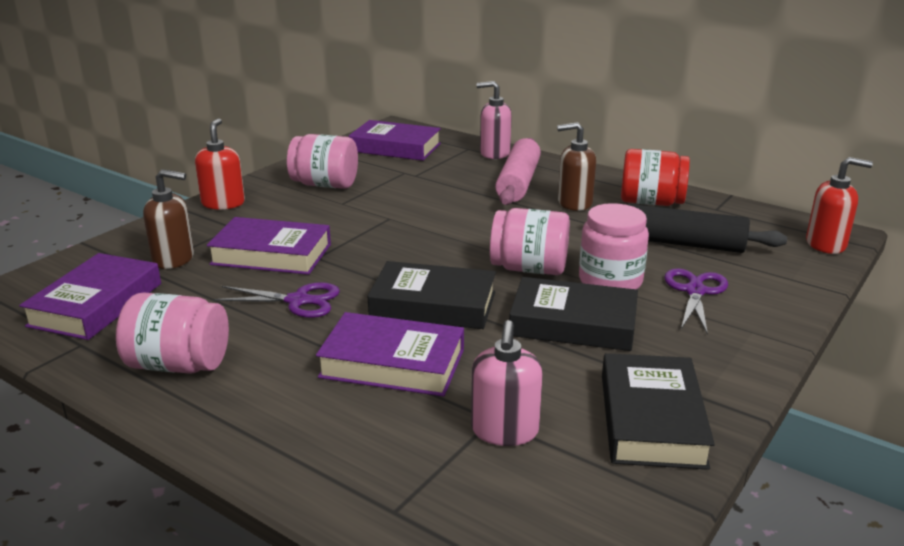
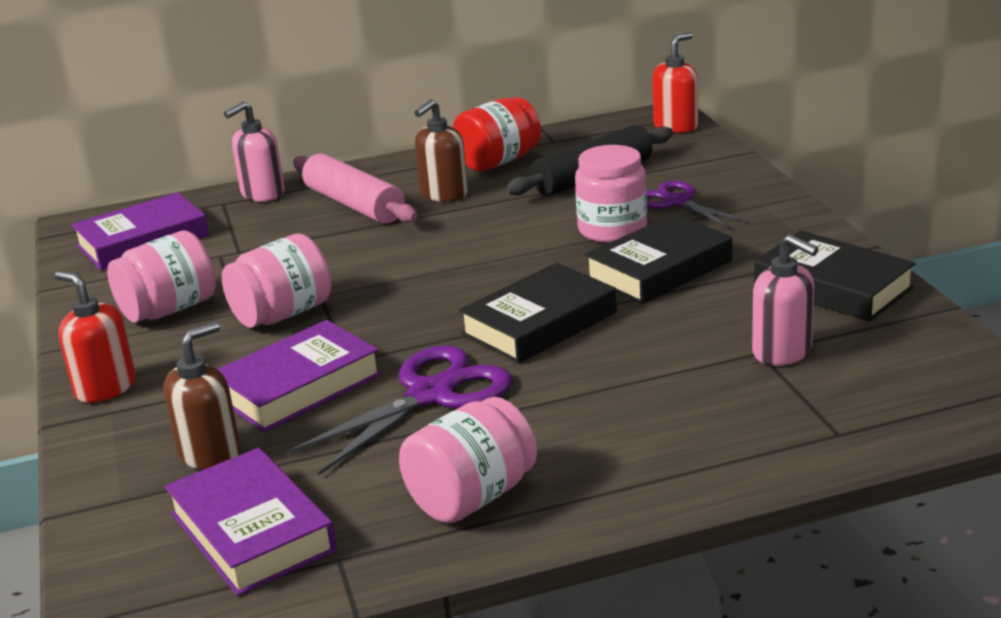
camera: 50 degrees left, 0 degrees up
purple scissors [213,282,340,318] -> purple scissors [287,345,512,475], size x1.51
purple book [316,312,464,397] -> none
pink jar [490,208,570,275] -> pink jar moved to [222,233,331,328]

